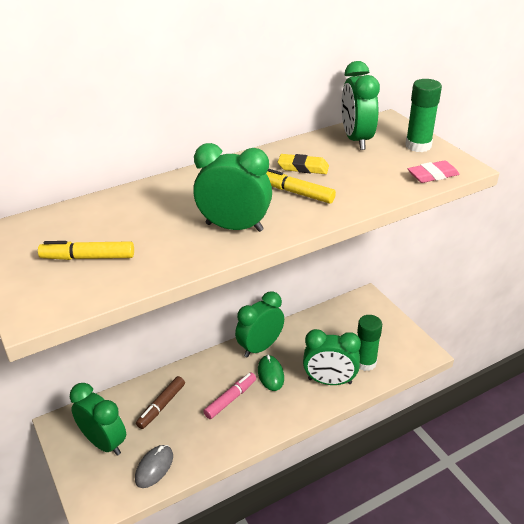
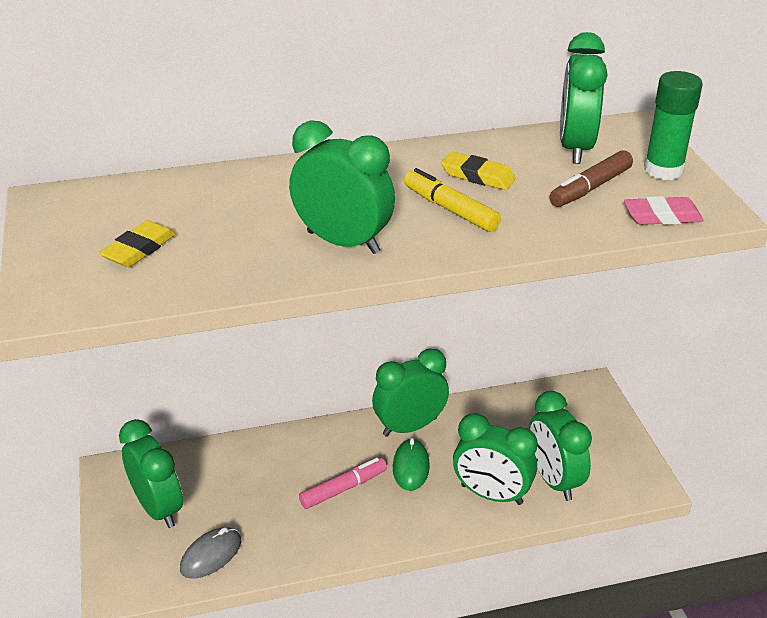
camera: 15 degrees right, 0 degrees up
yellow marker [38,241,134,260] -> yellow eraser [99,220,176,267]
brown marker [136,376,185,429] -> brown marker moved to [549,150,633,207]
green glue stick [357,315,382,371] -> green clock [529,391,592,501]

